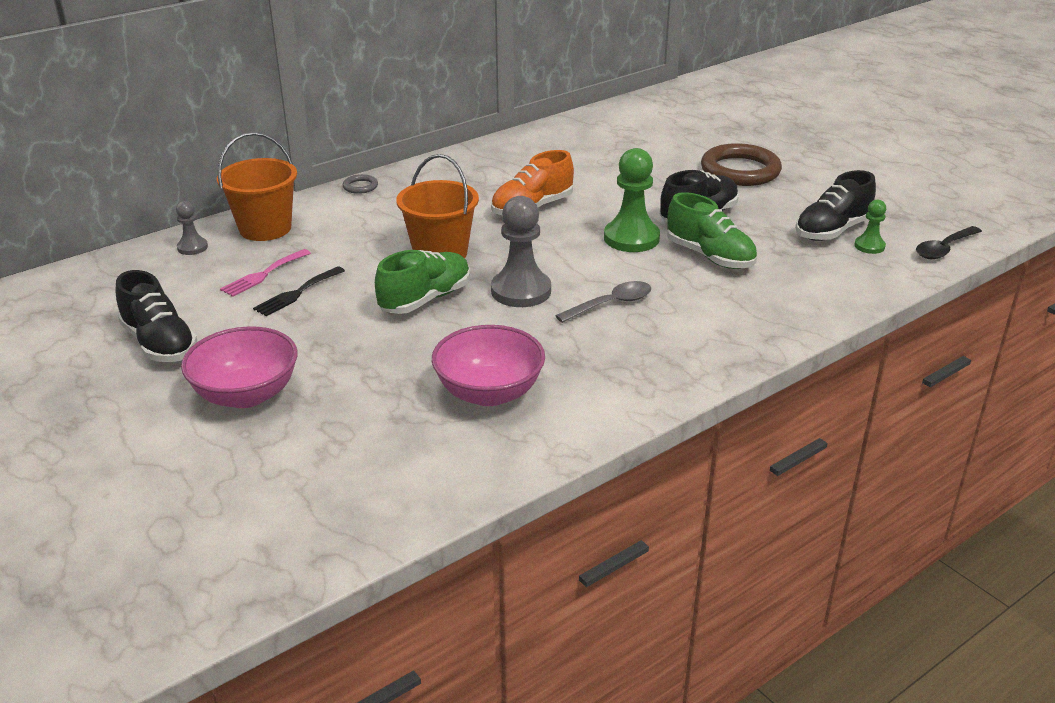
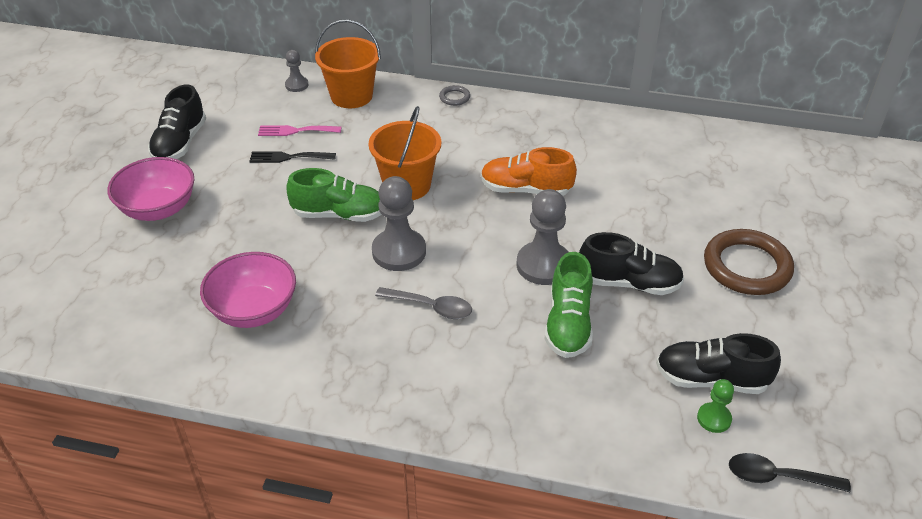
camera: 50 degrees right, 10 degrees up
green pawn [604,148,660,252] -> grey pawn [517,189,568,285]

